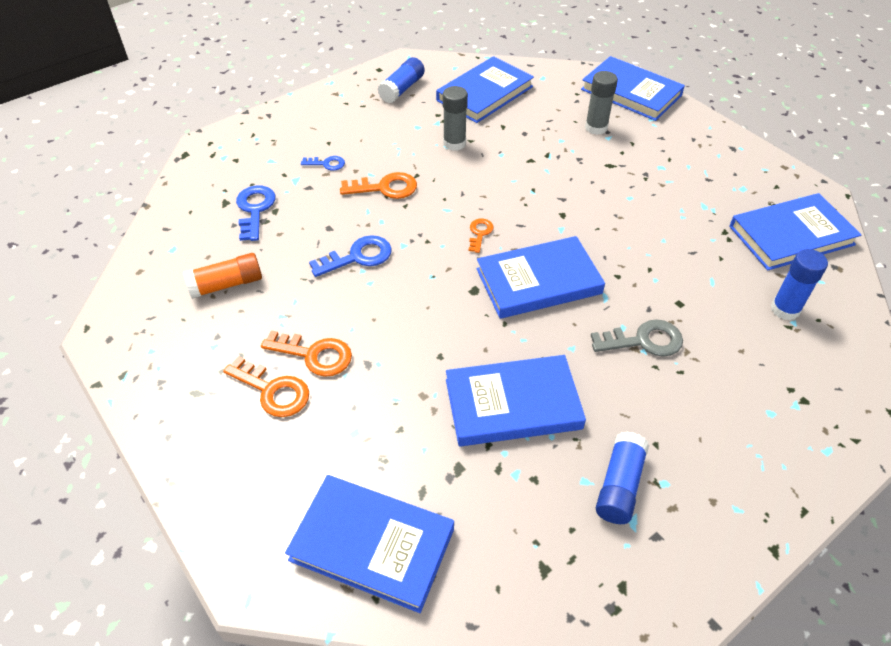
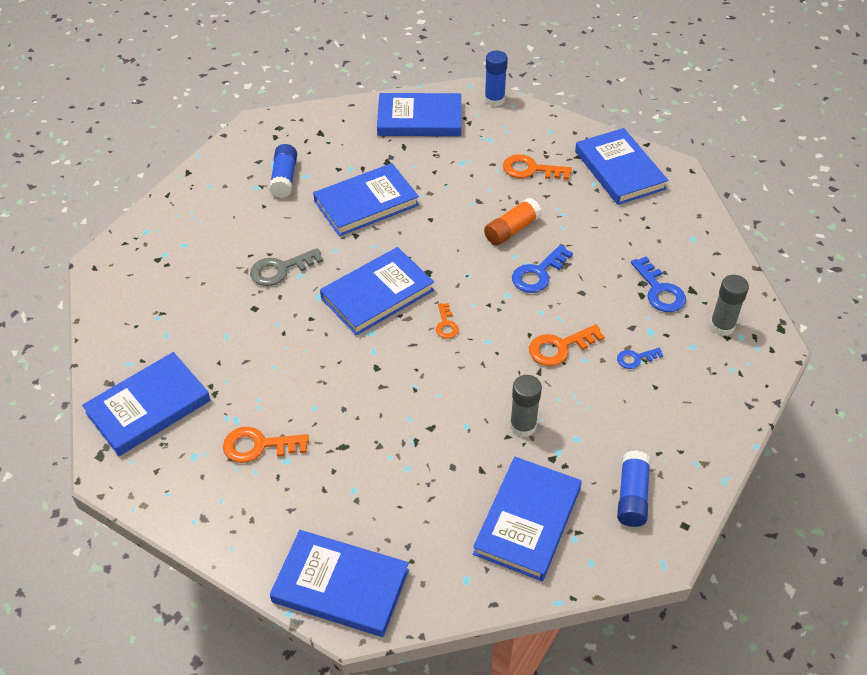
camera: 160 degrees right, 0 degrees up
orange glue stick [183,253,262,299] -> orange glue stick moved to [484,198,542,246]
orange key [261,330,352,377] -> orange key moved to [223,427,309,463]
grey glue stick [585,71,618,135] -> grey glue stick moved to [710,275,749,336]
blue glue stick [771,249,828,320] -> blue glue stick moved to [484,51,508,106]
none -> blue book [575,128,668,205]

